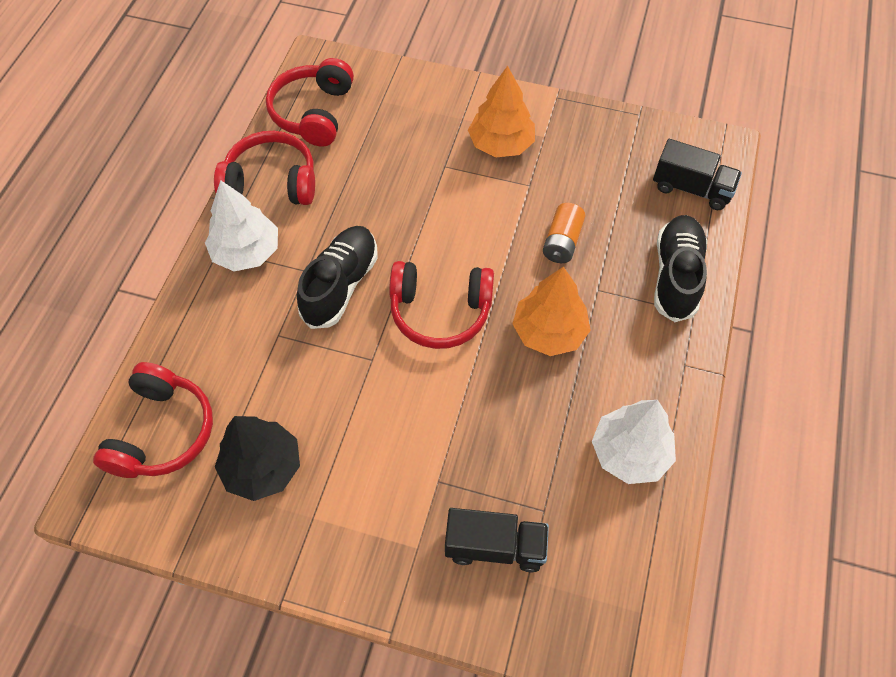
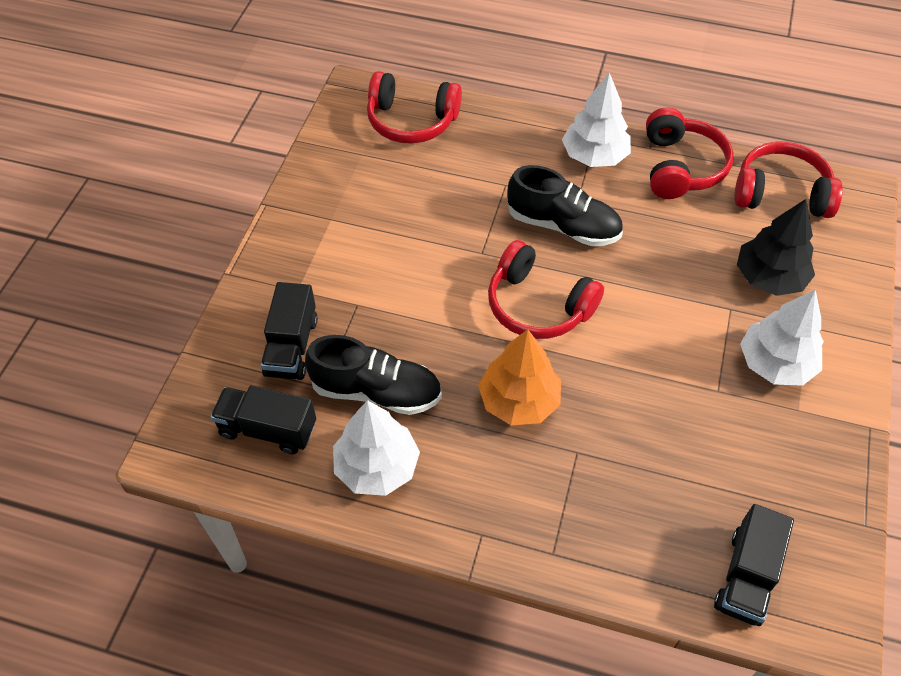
camera: 90 degrees right, 5 degrees down
black tree [215,416,300,501] -> black tree moved to [737,199,815,296]
red headphones [389,261,494,349] -> red headphones turned 60 degrees counterclockwise [488,240,604,339]
orange tree [468,66,535,157] -> white tree [740,289,824,386]
orange battery [543,203,585,263] -> none
black shoe [654,215,708,322] -> black shoe moved to [305,335,442,415]
none -> black truck [210,385,316,454]

